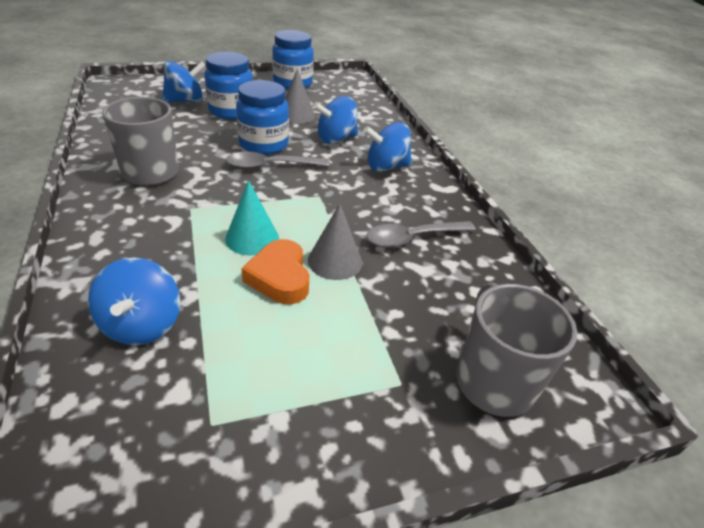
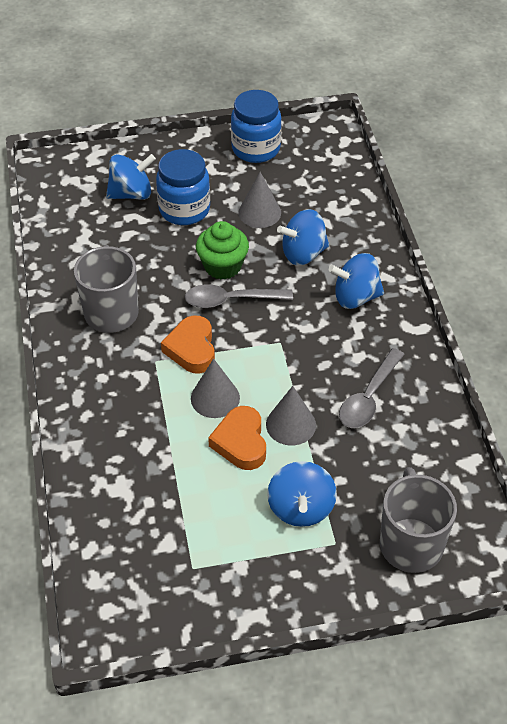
camera: 10 degrees right, 10 degrees up
blue spinning top [88,257,180,345] -> blue spinning top moved to [267,461,337,527]
turquoise cone [225,180,279,256] -> grey cone [191,359,240,418]
blue jar [236,80,289,155] -> green cupcake [196,221,249,280]
grey spoon [366,221,476,248] -> grey spoon turned 45 degrees counterclockwise [339,348,405,428]
none -> orange heart [161,315,215,374]

